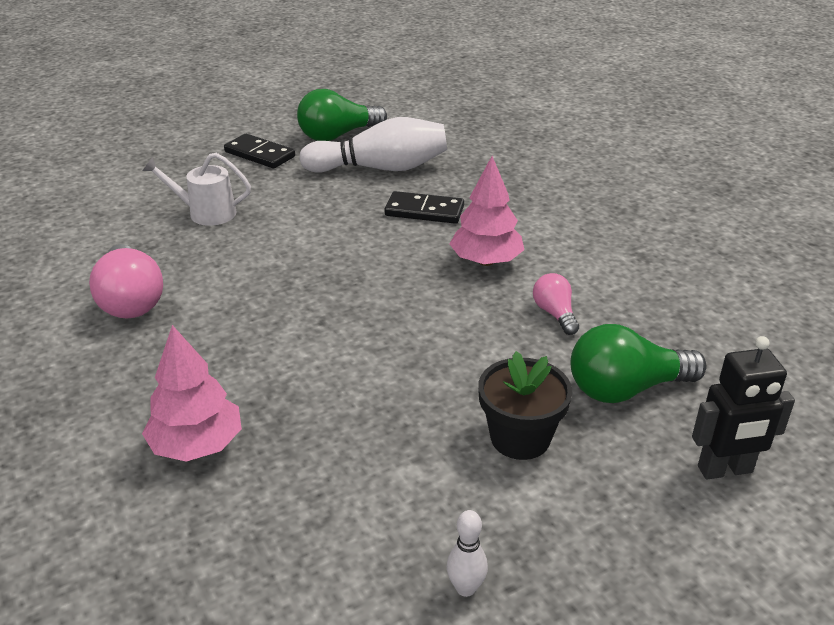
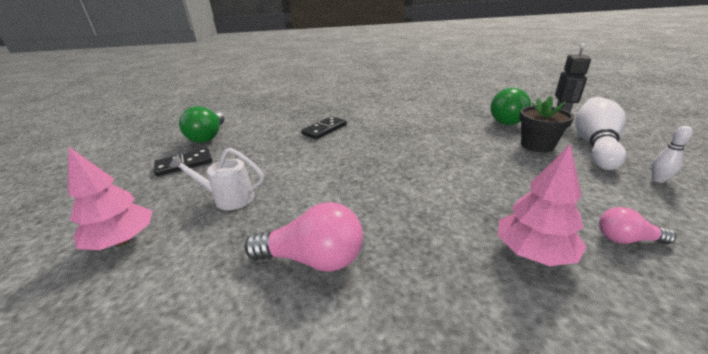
camera: 60 degrees left, 5 degrees down
white watering can [142,153,251,226] -> white watering can turned 60 degrees clockwise [169,148,264,210]
white bowling pin [299,117,447,173] -> white bowling pin moved to [575,97,626,170]
pink tree [449,156,524,266] -> pink tree moved to [68,146,152,250]
pink light bulb [533,273,579,335] -> pink light bulb moved to [599,207,676,244]

